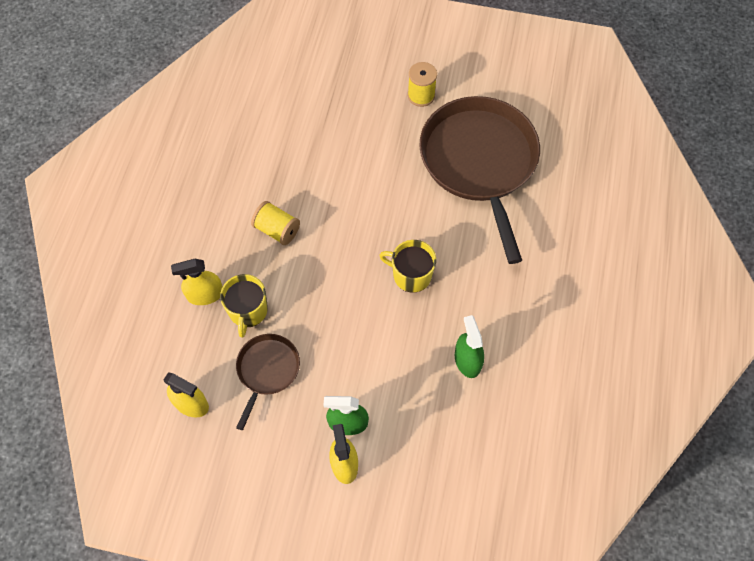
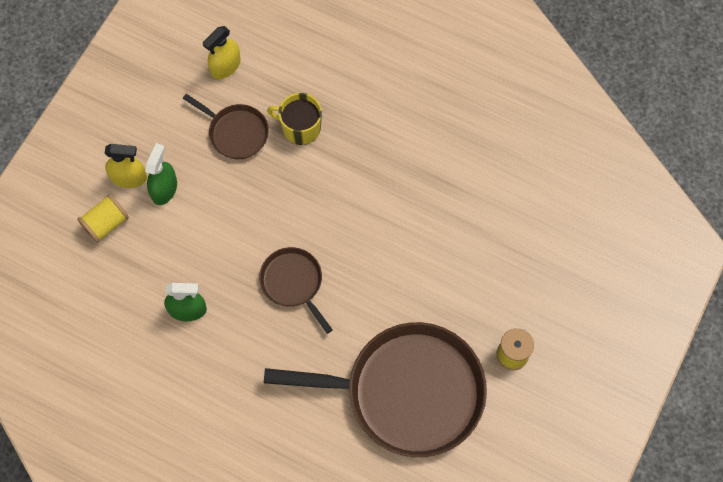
camera: 105 degrees right, 5 degrees up
yellow spray bottle [171,259,223,305] -> none
yellow spool [251,201,300,245] -> yellow spool moved to [77,194,129,243]
yellow mug [379,240,436,293] -> brown pan [259,247,333,334]

